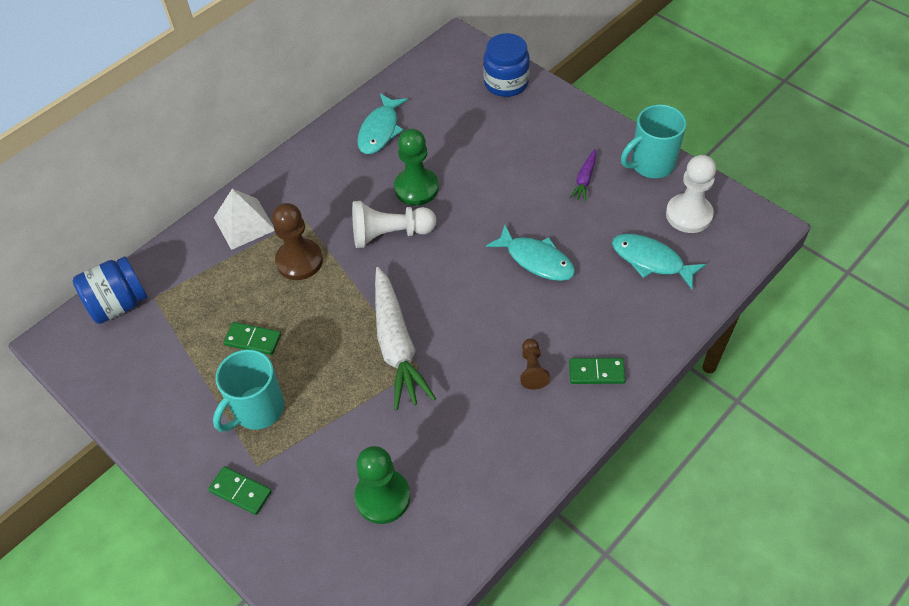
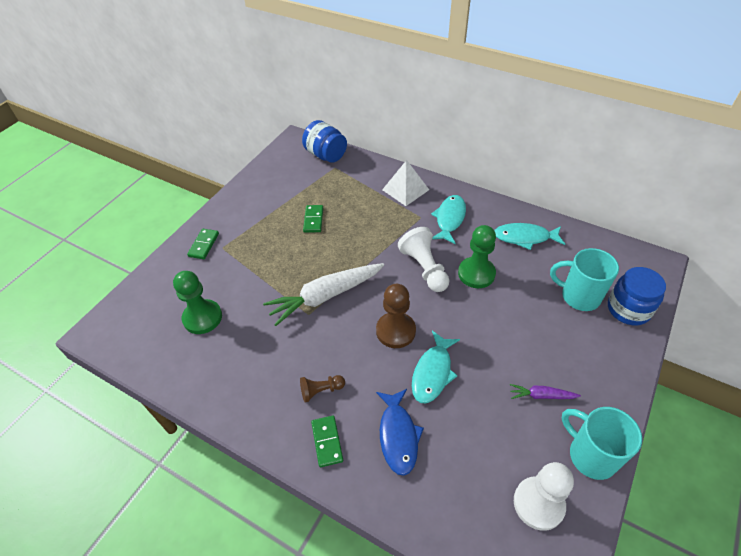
camera: 75 degrees right, 5 degrees down
turquoise mug [213,349,284,432] -> turquoise mug moved to [550,248,619,311]
brown pawn [272,203,323,280] -> brown pawn moved to [376,284,416,348]
turquoise fish [612,234,706,289] -> turquoise fish moved to [431,195,466,244]
none -> blue fish [376,389,424,476]

